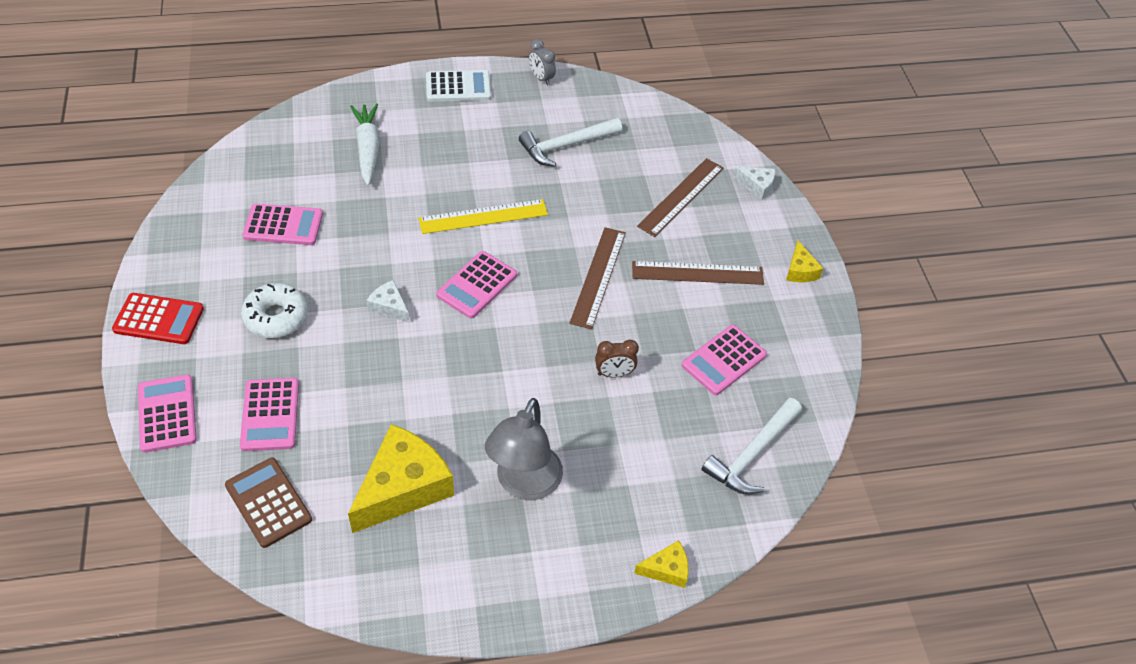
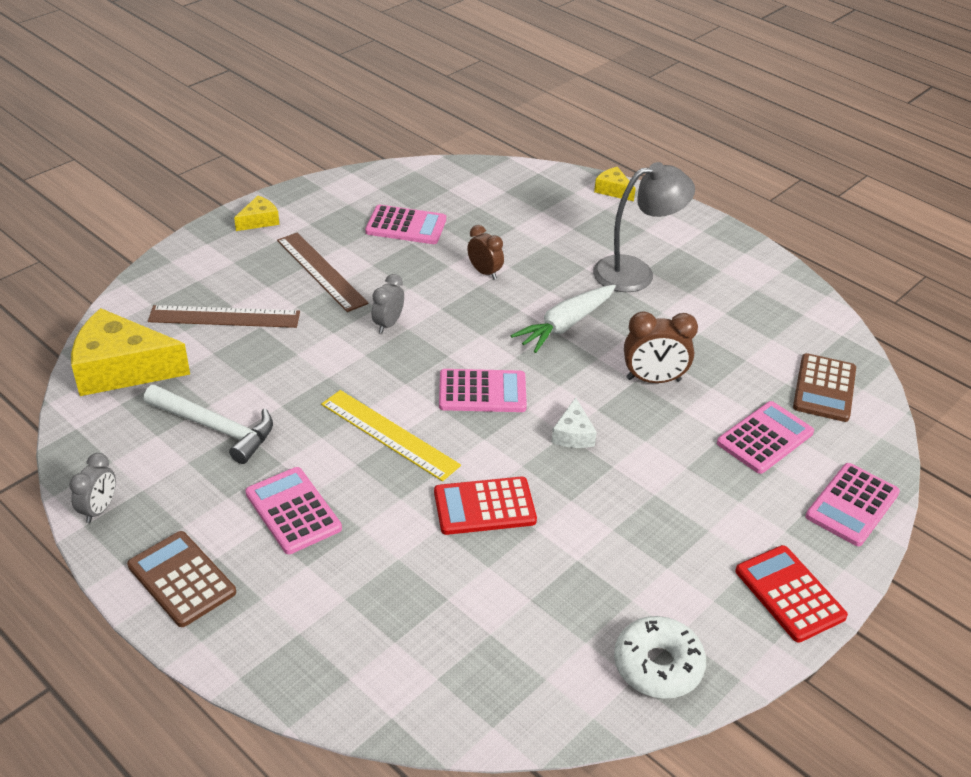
camera: 125 degrees left, 10 degrees down
white donut [241,283,308,338] -> white donut moved to [614,616,706,699]
pink calculator [243,204,323,245] -> pink calculator moved to [245,467,342,554]
yellow cheese [348,424,454,533] -> yellow cheese moved to [71,308,190,396]
white carrot [350,104,380,186] -> white carrot moved to [511,284,616,353]
white calculator [426,70,491,102] -> brown calculator [127,531,236,627]
brown ruler [570,227,626,329] -> grey clock [372,274,404,333]
white hammer [701,398,802,494] -> none
white cheese [733,167,775,200] -> none
none -> red calculator [434,477,537,535]
none -> brown clock [624,312,698,383]

